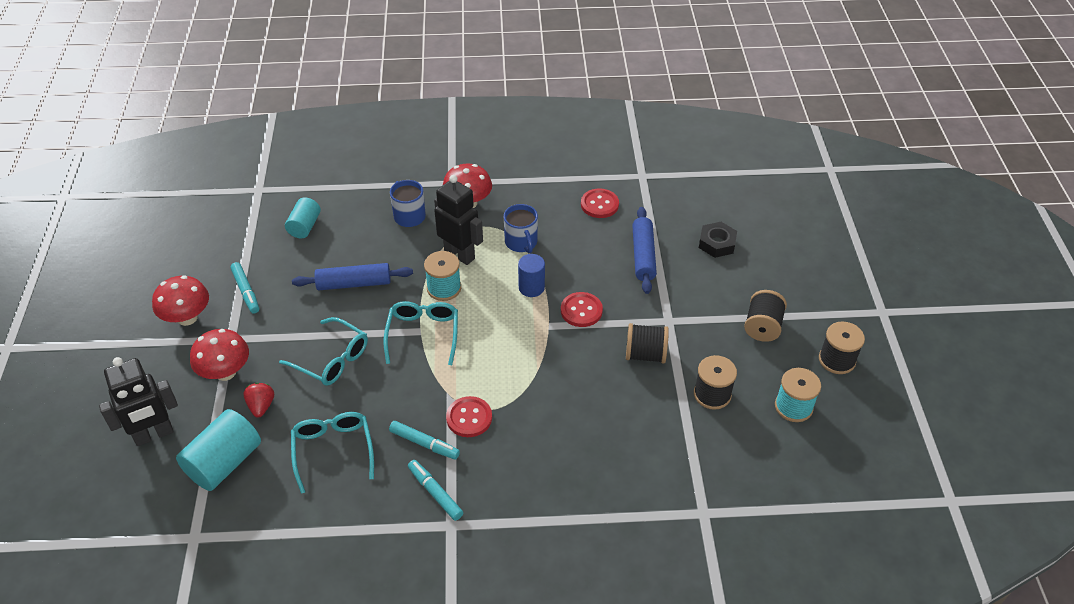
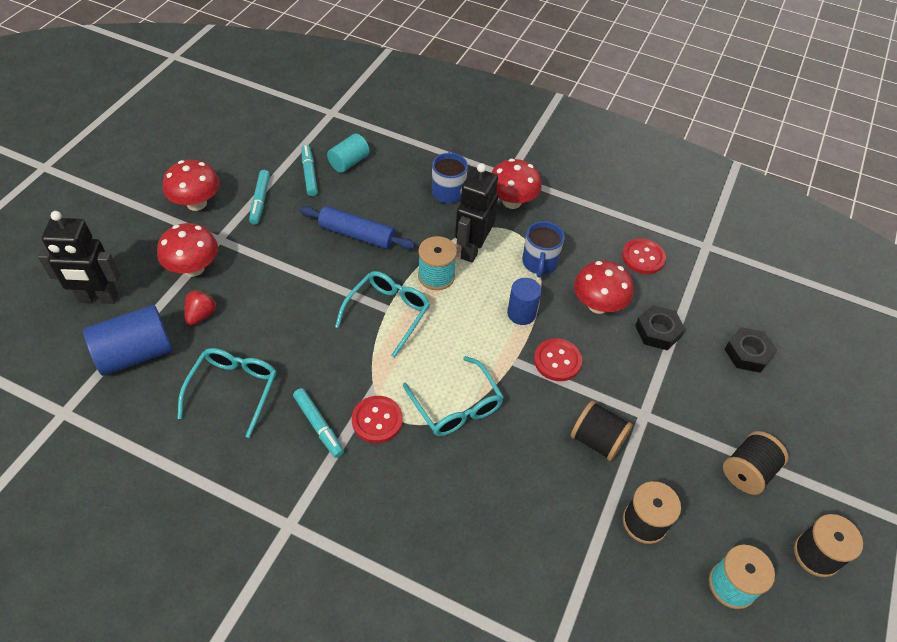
camera: 25 degrees right, 5 degrees up
turquoise cylinder [176,409,261,491] -> blue cylinder [83,305,172,376]
turquoise glasses [279,317,368,386] -> turquoise glasses moved to [403,356,504,436]
turquoise marker [408,460,463,521] -> turquoise marker moved to [302,145,318,196]
black robot [434,175,483,265] -> black robot turned 135 degrees counterclockwise [455,163,498,263]
blue rolling pin [632,207,657,294] -> black nut [635,305,685,350]
none -> red mushroom [574,261,633,314]

